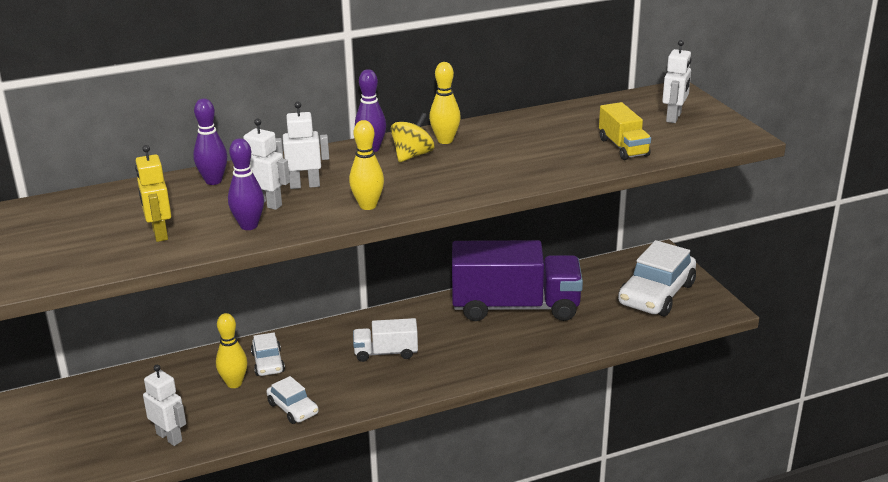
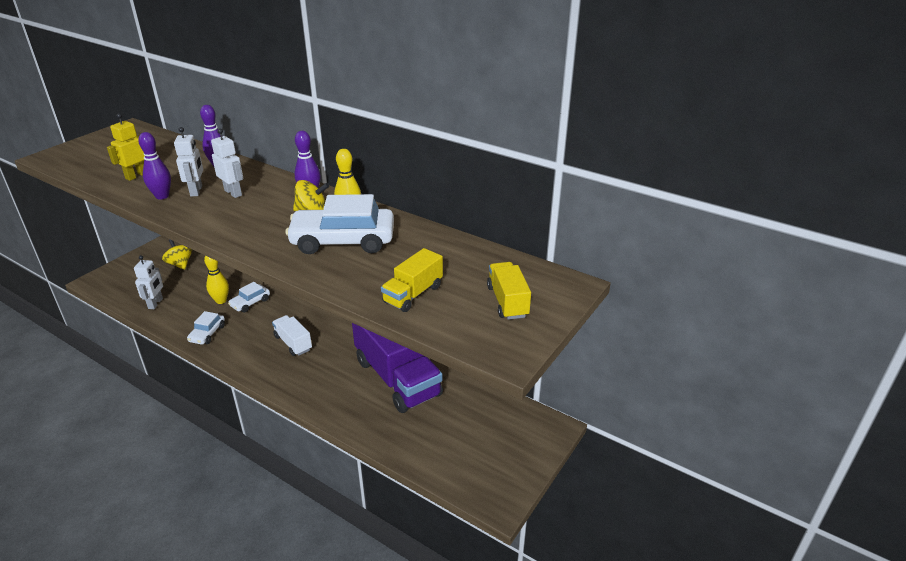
camera: 55 degrees right, 5 degrees up
yellow bowling pin [349,120,384,210] -> none
white car [618,240,696,316] -> white car moved to [285,194,394,254]
white robot [662,40,691,123] -> yellow truck [487,262,531,320]
none -> yellow spinning top [162,240,192,270]

